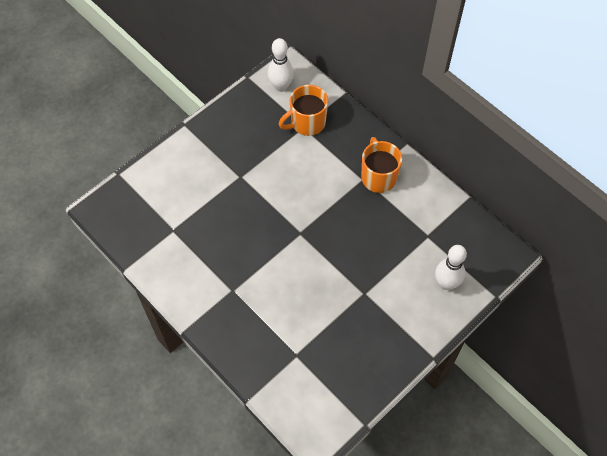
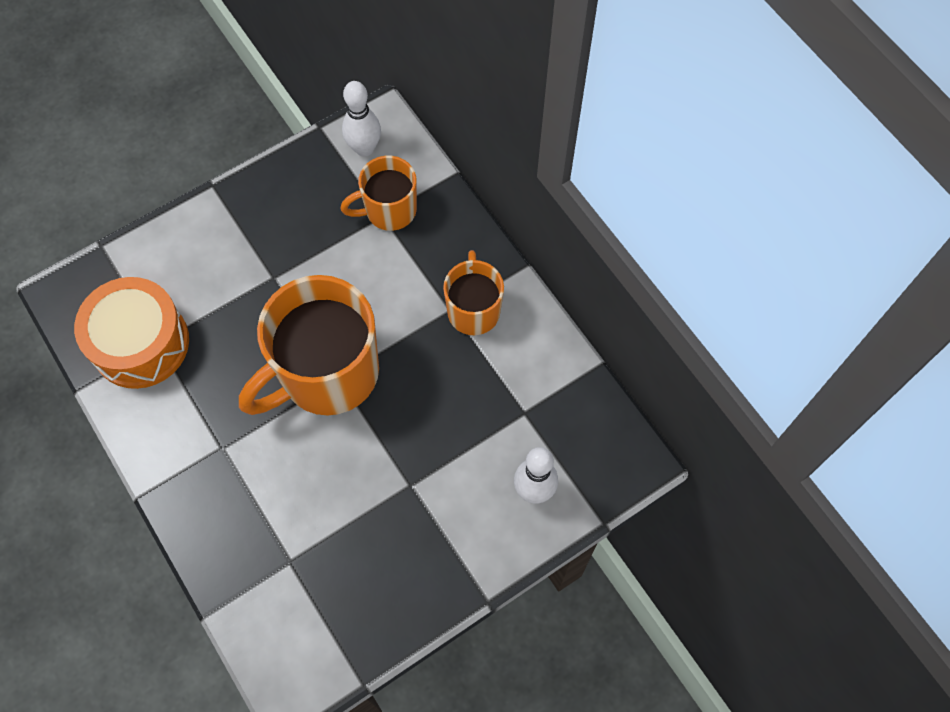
camera: 10 degrees right, 5 degrees up
none -> orange drum [74,277,189,389]
none -> orange mug [239,275,379,415]

